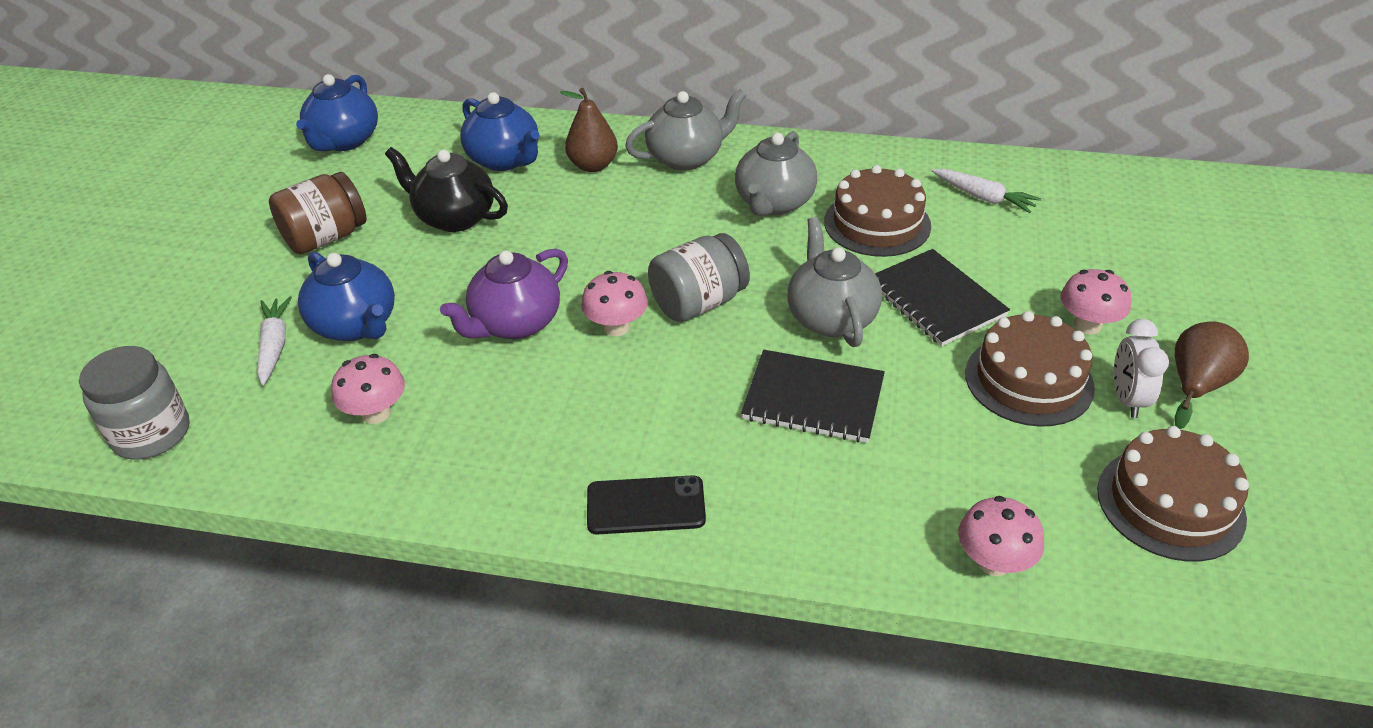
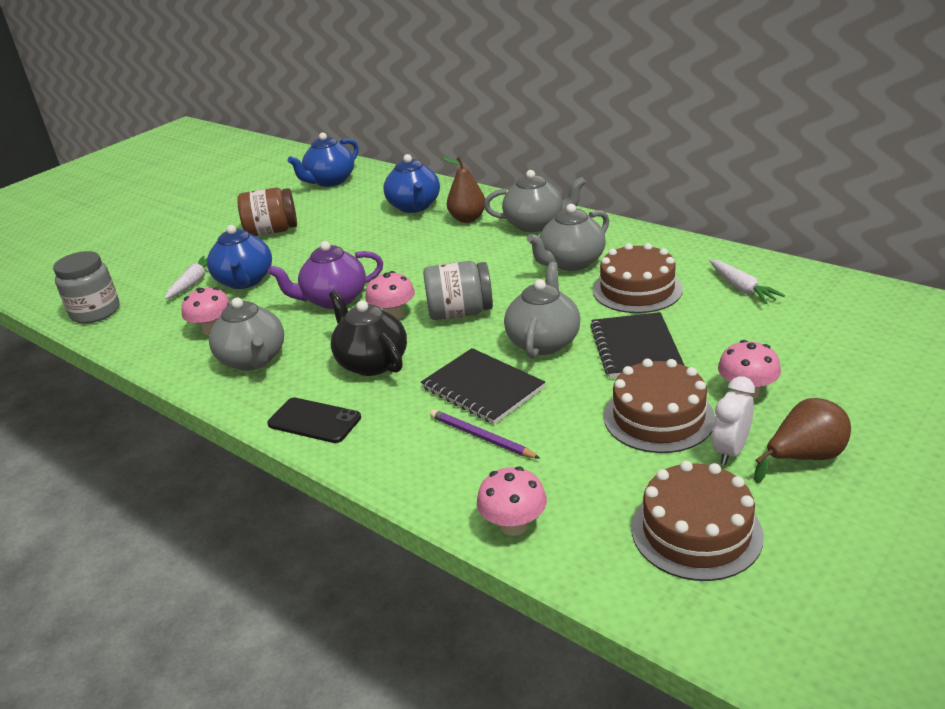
camera: 30 degrees right, 10 degrees down
black teapot [385,147,508,232] -> black teapot moved to [329,290,407,376]
none -> grey teapot [209,298,284,371]
none -> purple pencil [430,409,541,459]

